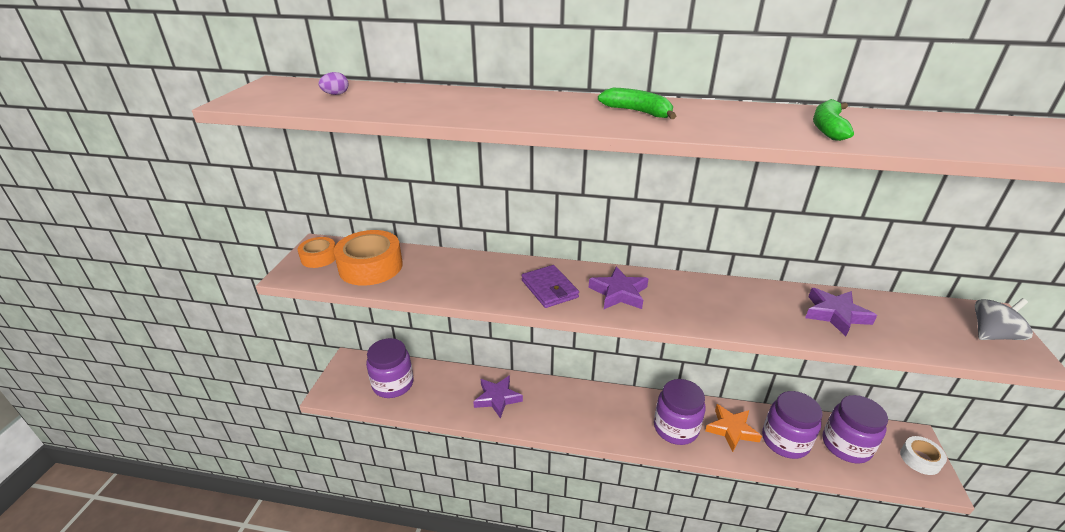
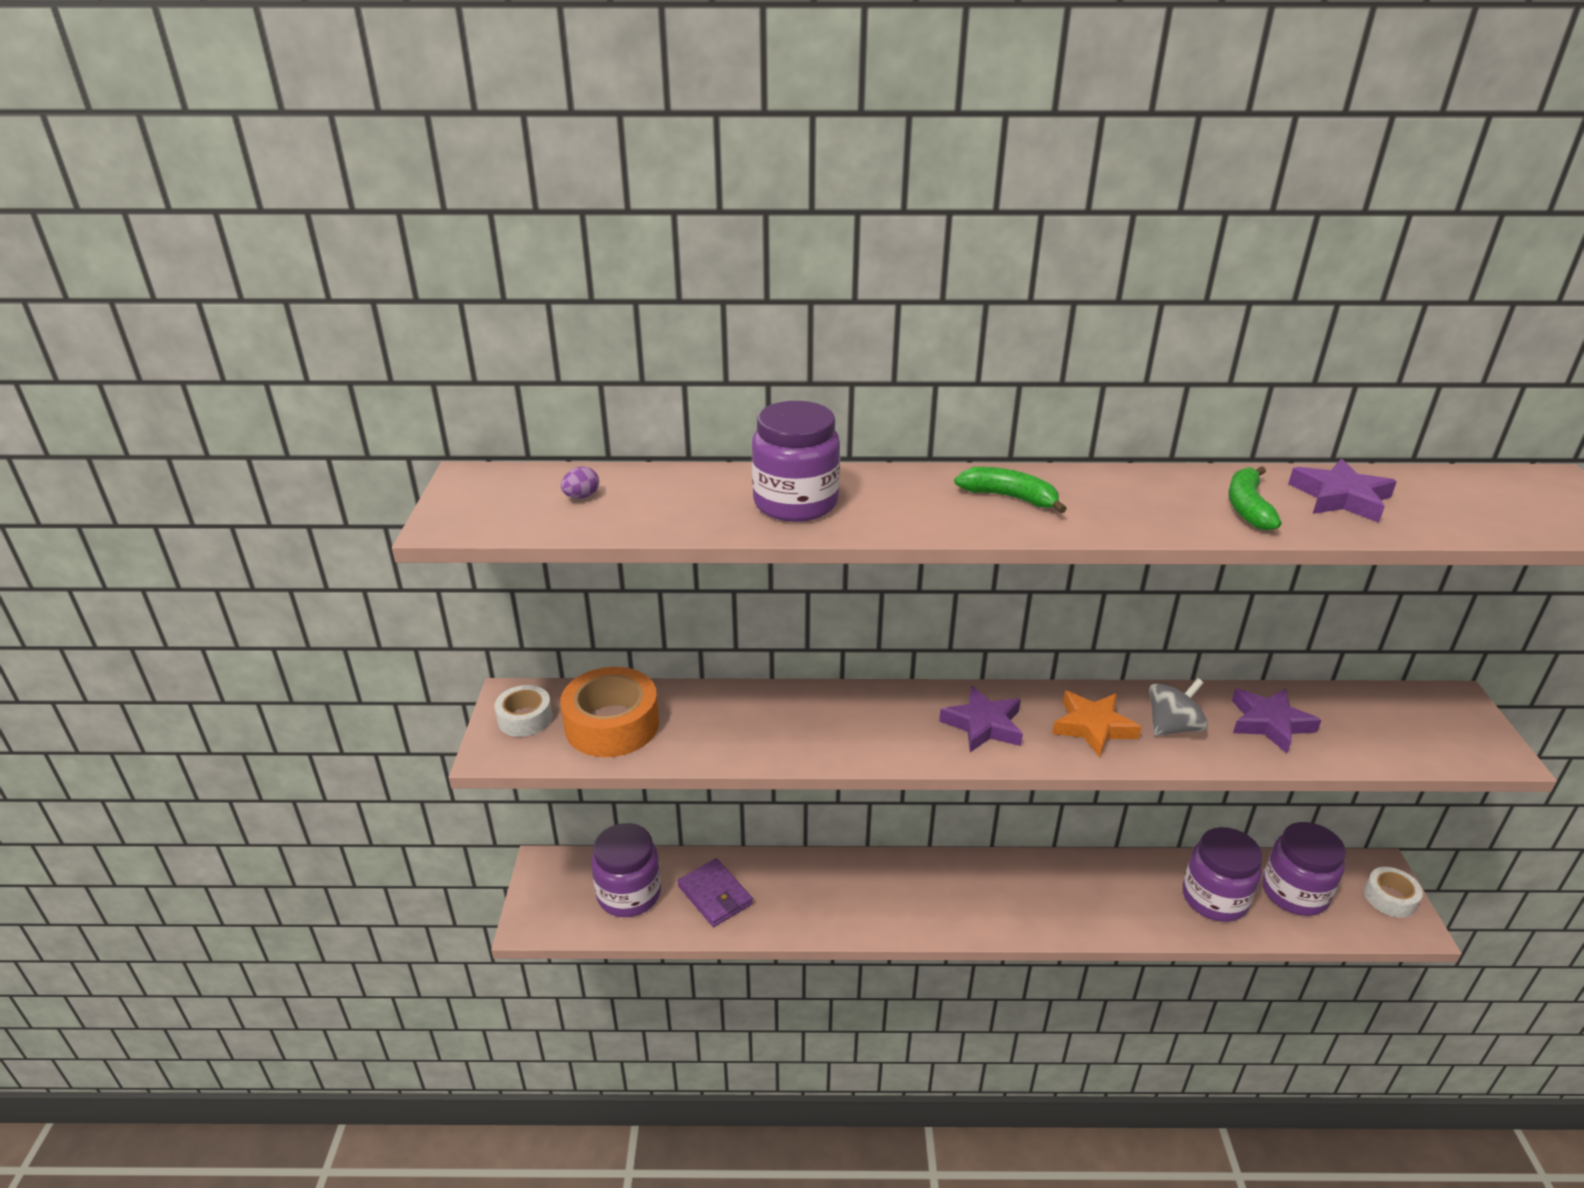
camera: 10 degrees left, 0 degrees up
orange tape [298,237,335,268] -> white tape [494,685,552,737]
purple star [473,375,523,419] -> purple star moved to [1288,459,1397,523]
purple wallet [522,265,579,308] -> purple wallet moved to [678,858,753,927]
purple jar [654,379,706,445] -> purple jar moved to [752,401,840,522]
orange star [705,404,762,452] -> orange star moved to [1052,691,1141,758]
grey spinning top [975,298,1033,340] -> grey spinning top moved to [1149,678,1208,736]

